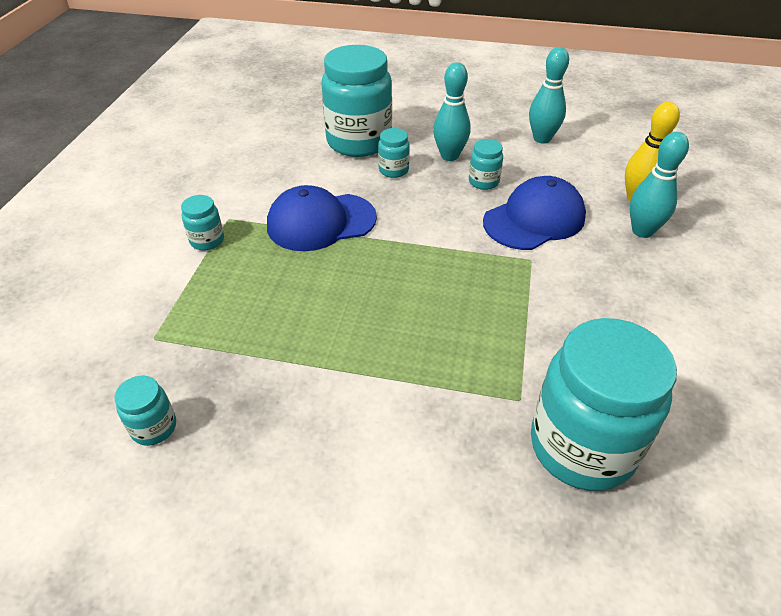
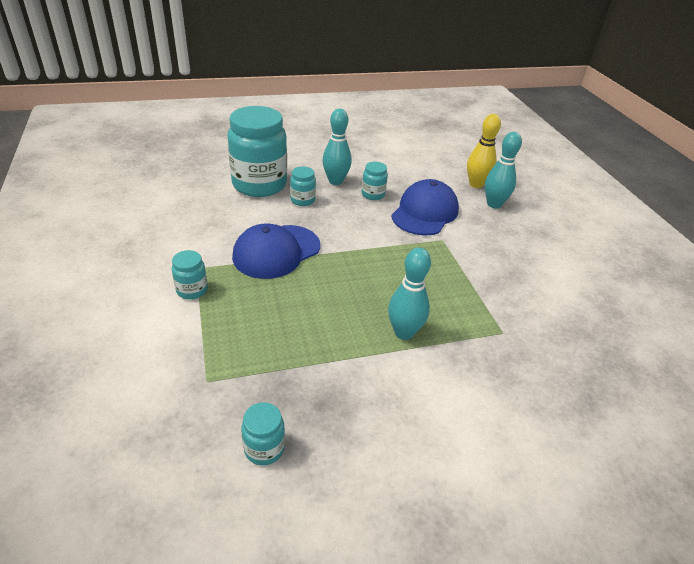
camera: 30 degrees left, 5 degrees down
turquoise bowling pin [529,47,569,144] -> turquoise bowling pin moved to [388,248,431,340]
turquoise jar [531,318,677,491] -> none

